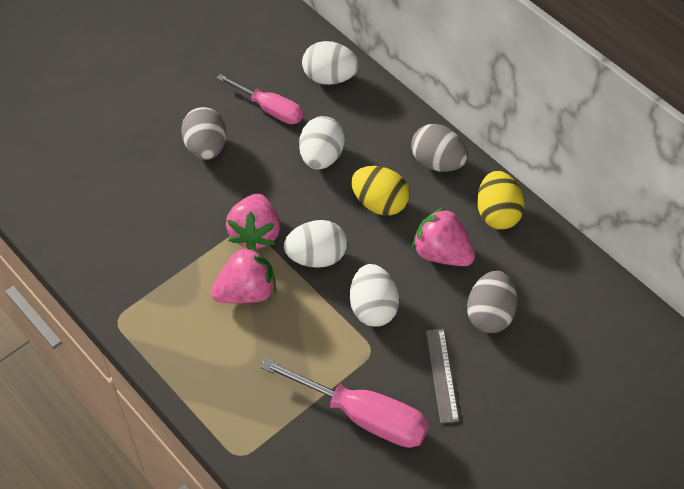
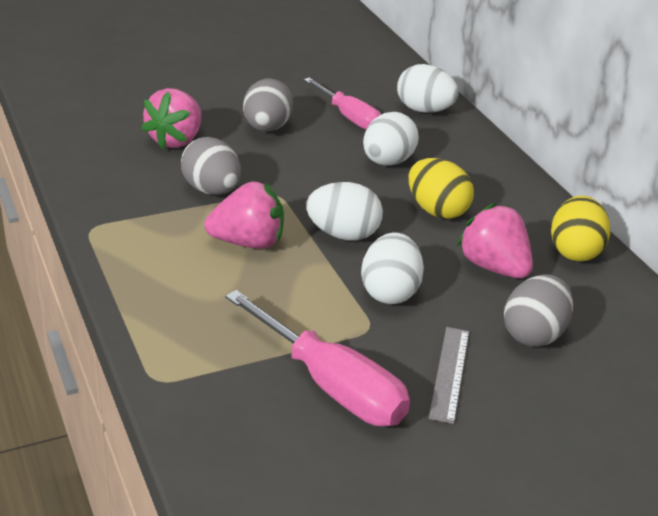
camera: 15 degrees right, 20 degrees down
pink strawberry [226,193,280,250] -> pink strawberry moved to [141,88,201,149]
grey egg [411,124,467,172] -> grey egg moved to [181,137,241,195]

